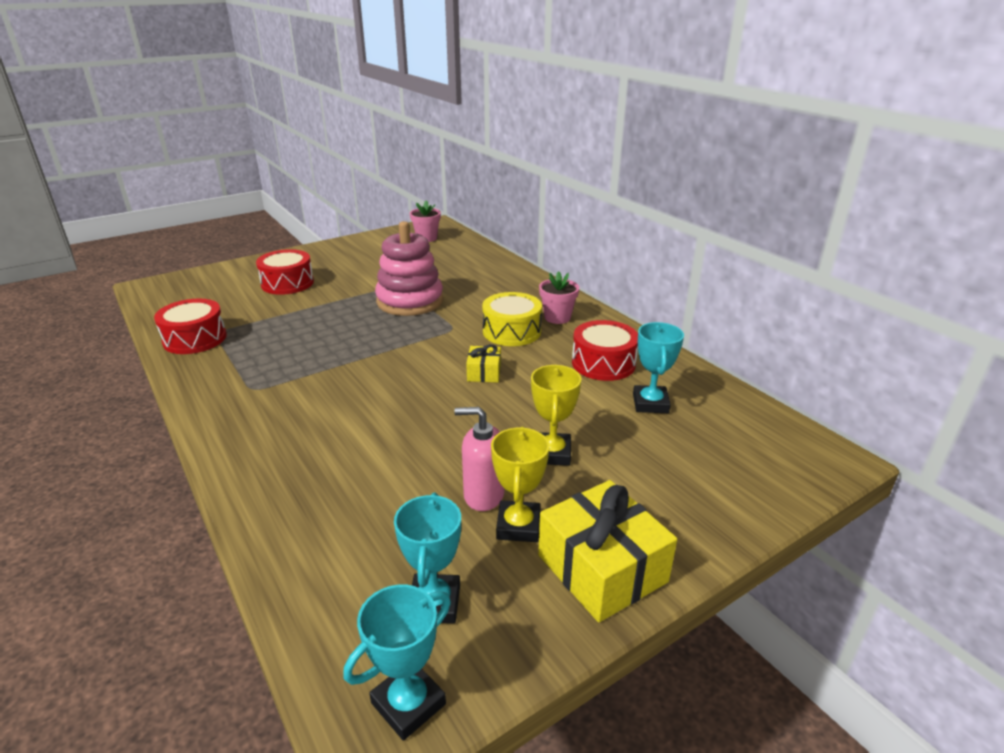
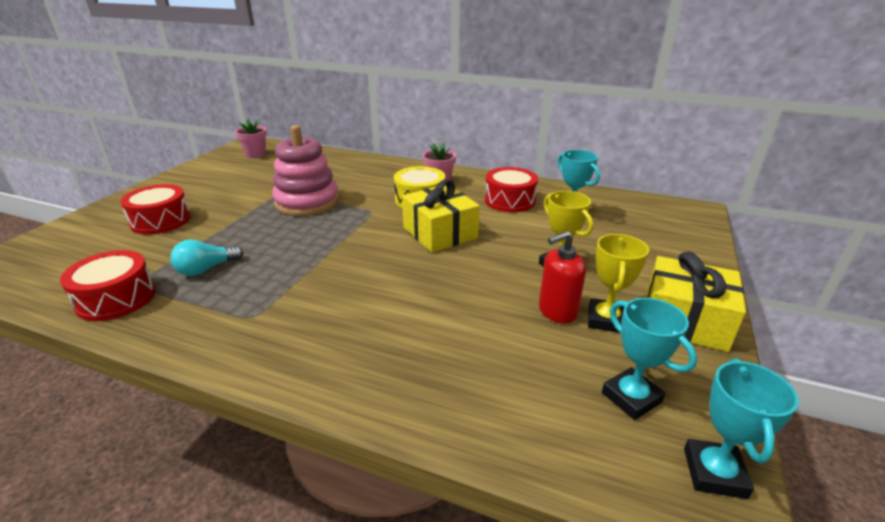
camera: 35 degrees left, 0 degrees up
pink soap dispenser [454,407,504,511] -> red soap dispenser [539,231,586,324]
yellow gift [466,344,501,383] -> yellow gift [402,179,480,253], size x1.95
yellow trophy [491,427,549,542] -> yellow trophy turned 45 degrees clockwise [588,234,649,333]
none -> turquoise light bulb [170,239,244,276]

